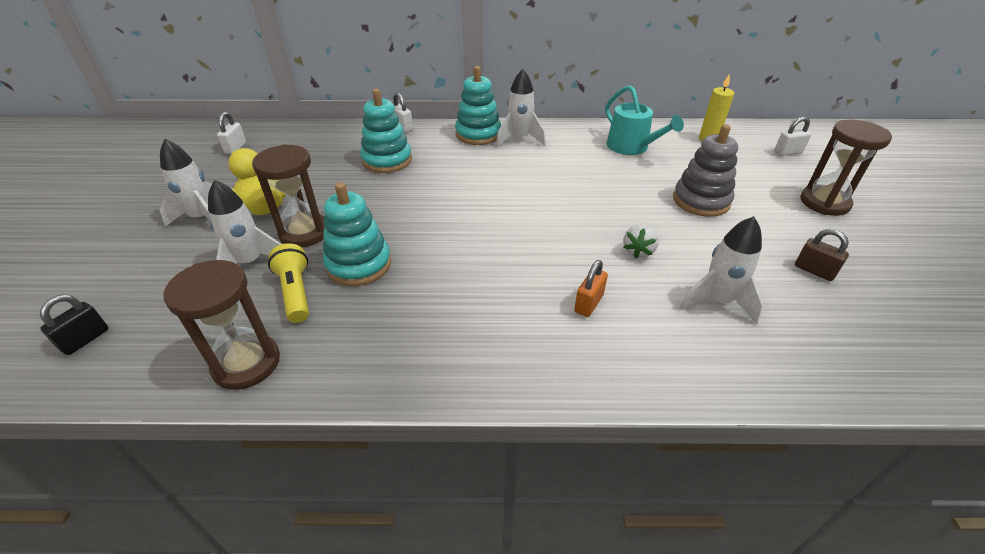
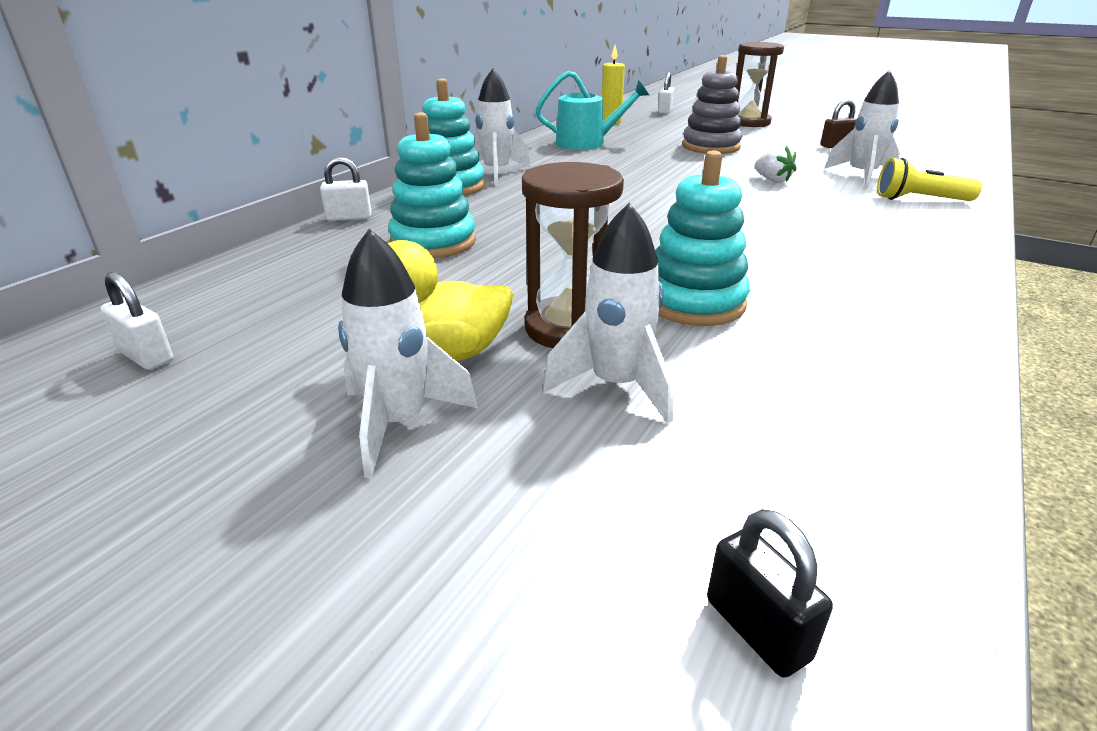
camera: 60 degrees left, 10 degrees down
brown hourglass [163,260,280,390] -> none
yellow flashlight [268,243,309,323] -> yellow flashlight moved to [877,158,982,201]
orange padlock [574,260,608,317] -> none

